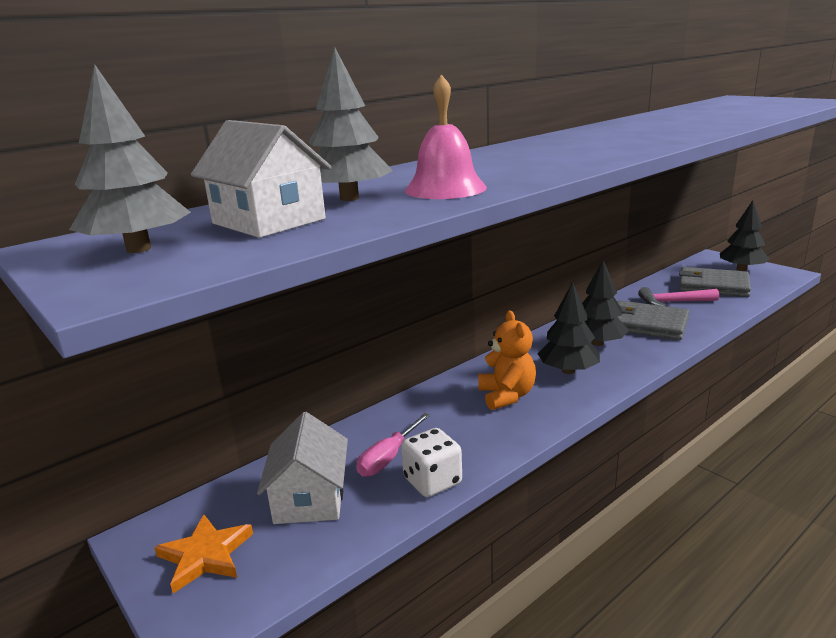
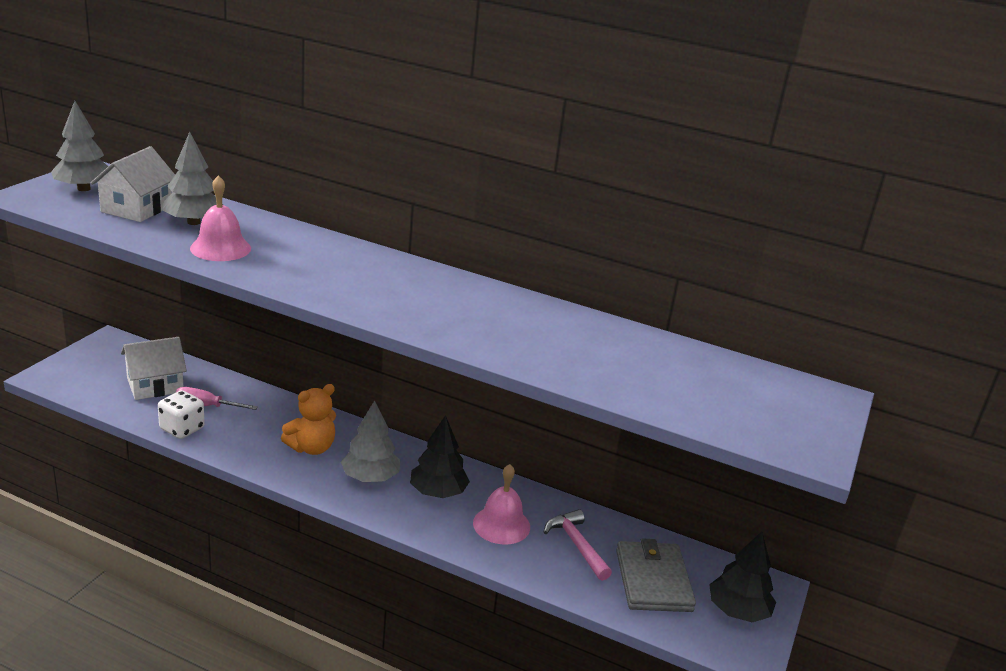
camera: 60 degrees right, 5 degrees up
orange star [154,514,253,594] -> none
black tree [537,282,600,374] -> grey tree [341,400,400,482]
grey wallet [617,300,689,340] -> pink bell [473,464,530,545]

